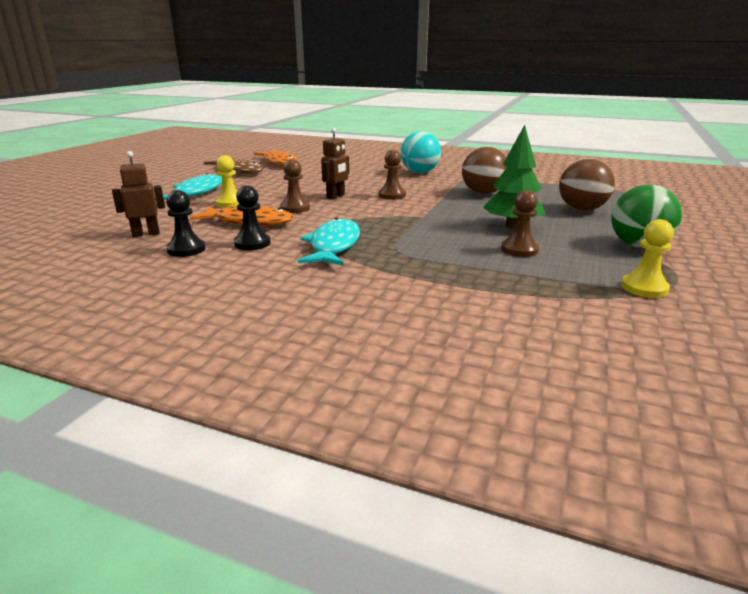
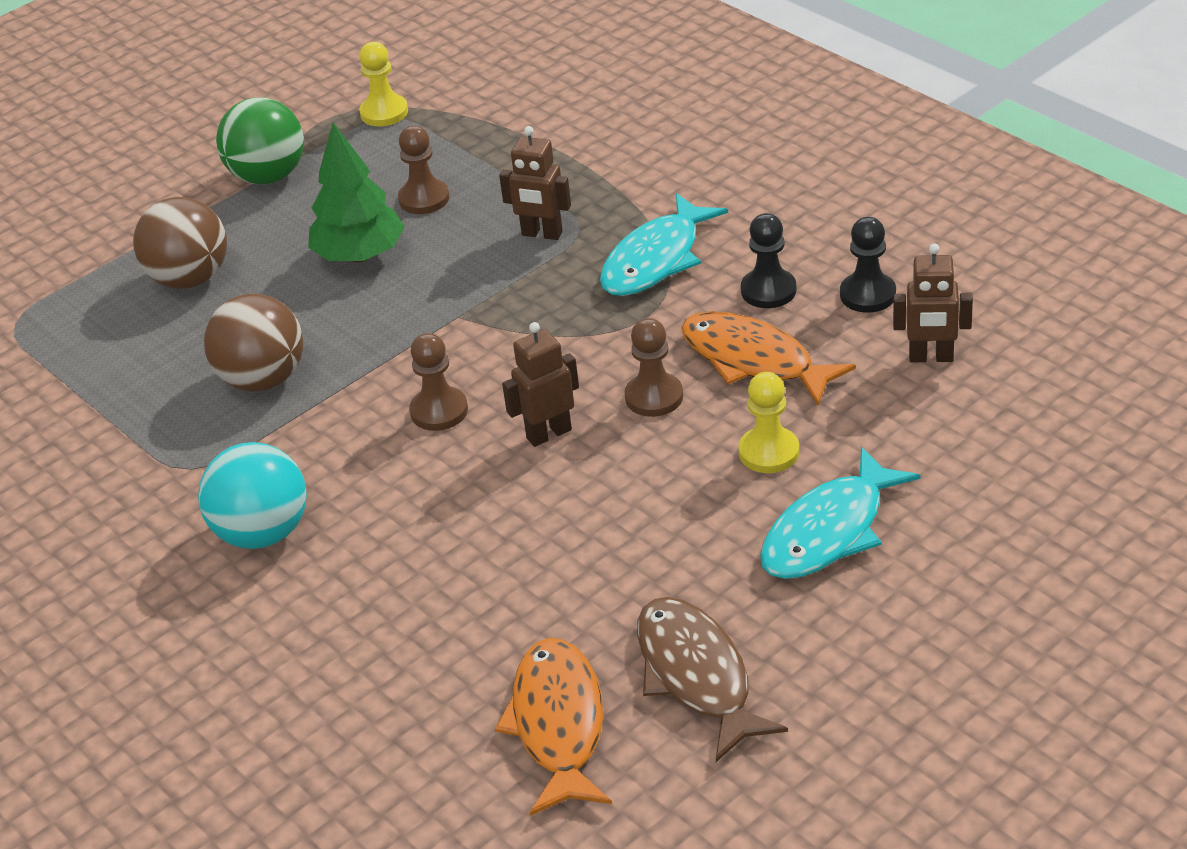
camera: 150 degrees left, 15 degrees up
none -> brown robot [499,126,571,240]

